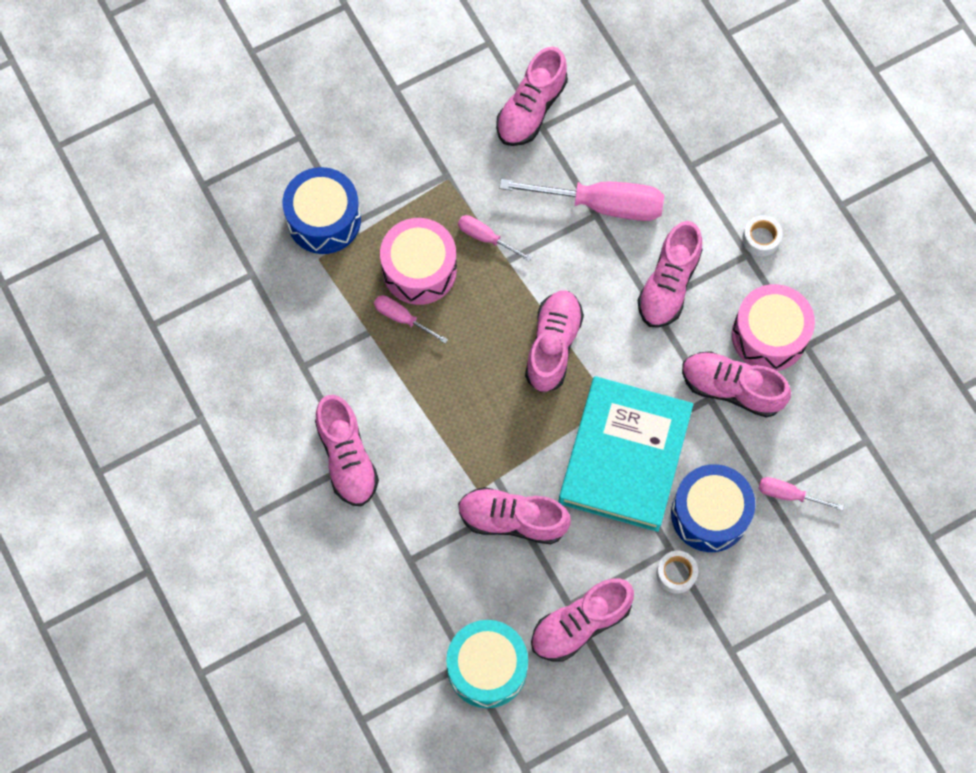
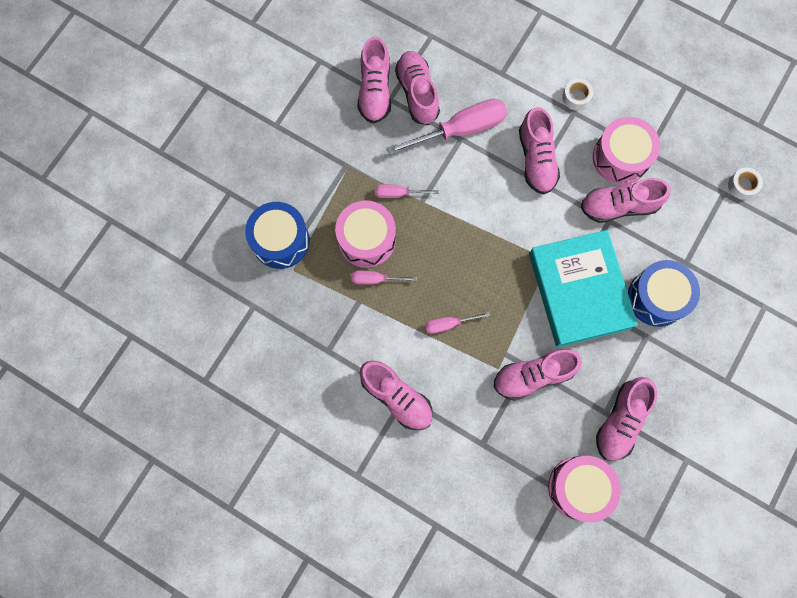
camera: 30 degrees left, 5 degrees up
turquoise drum [446,620,528,708] -> pink drum [548,456,621,523]
pink shoe [525,290,584,392] -> pink shoe moved to [395,51,440,125]
white tape [656,551,698,593] -> white tape moved to [728,168,763,200]
pink screwdriver [758,477,844,511] -> pink screwdriver moved to [425,312,490,334]

